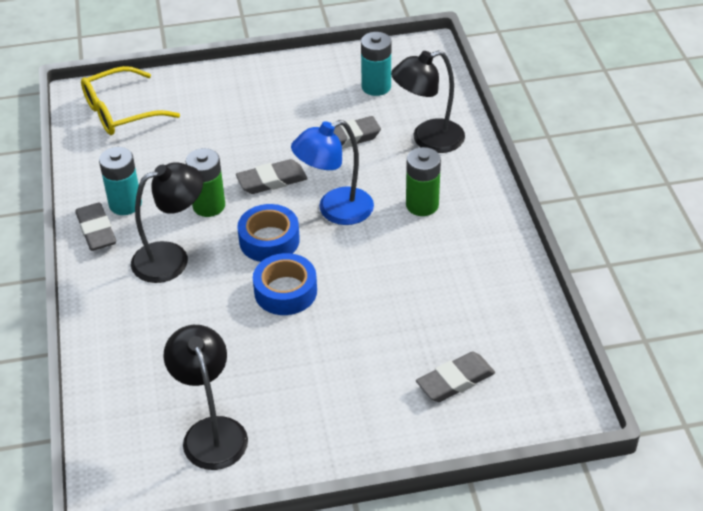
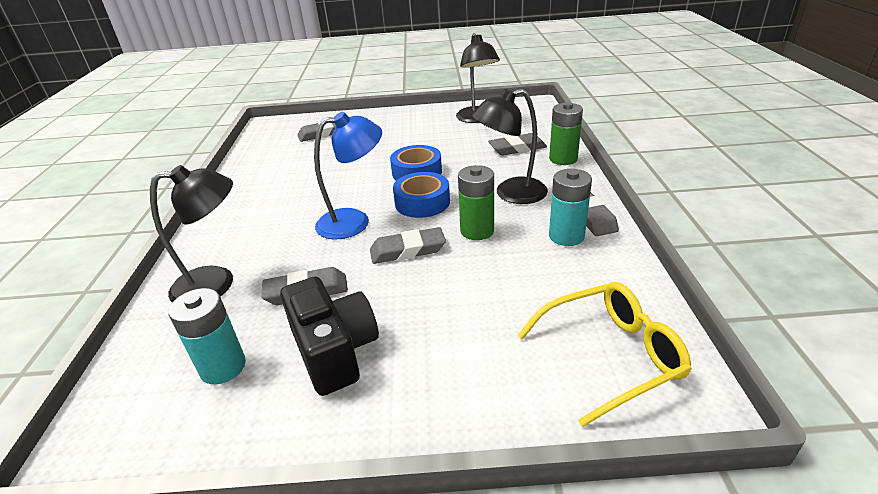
camera: 170 degrees left, 10 degrees down
green battery [406,147,441,216] -> green battery moved to [549,102,583,165]
none -> black camera [280,277,379,396]
none -> grey eraser [488,133,547,156]

